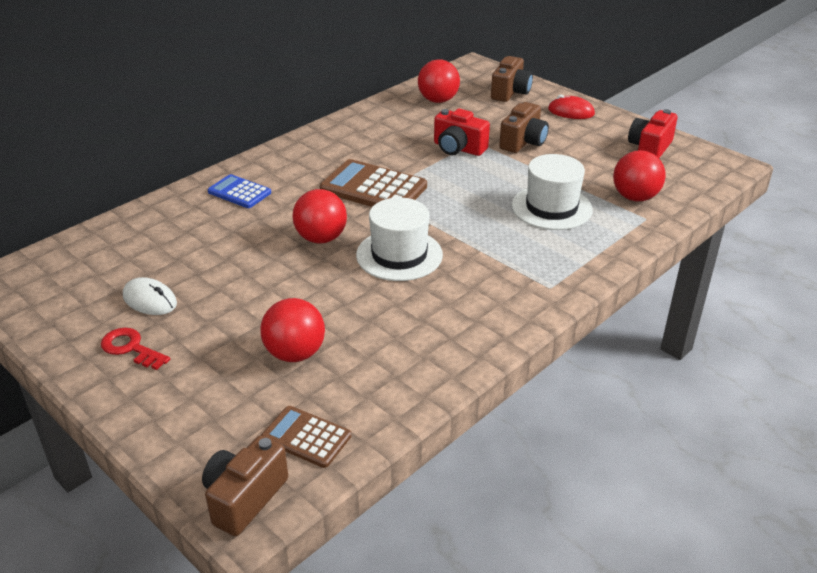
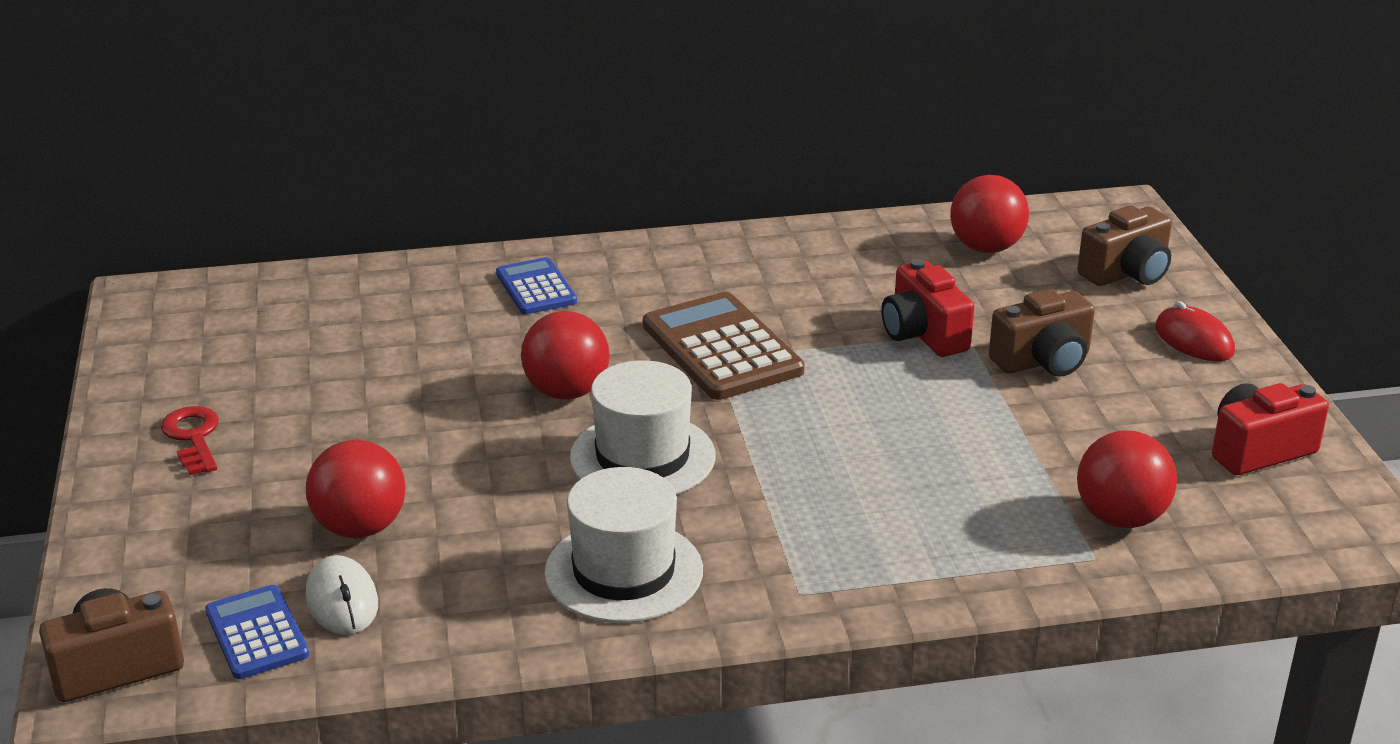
camera: 35 degrees right, 5 degrees down
white mouse [123,277,177,315] -> white mouse moved to [305,555,378,635]
brown calculator [262,406,351,468] -> blue calculator [205,585,309,679]
white hat [512,154,593,230] -> white hat moved to [544,467,703,623]

